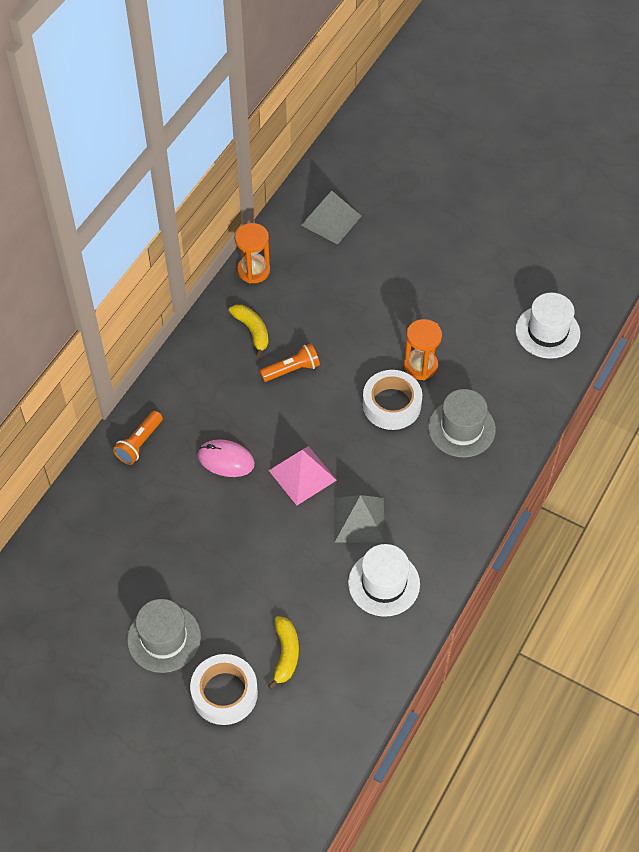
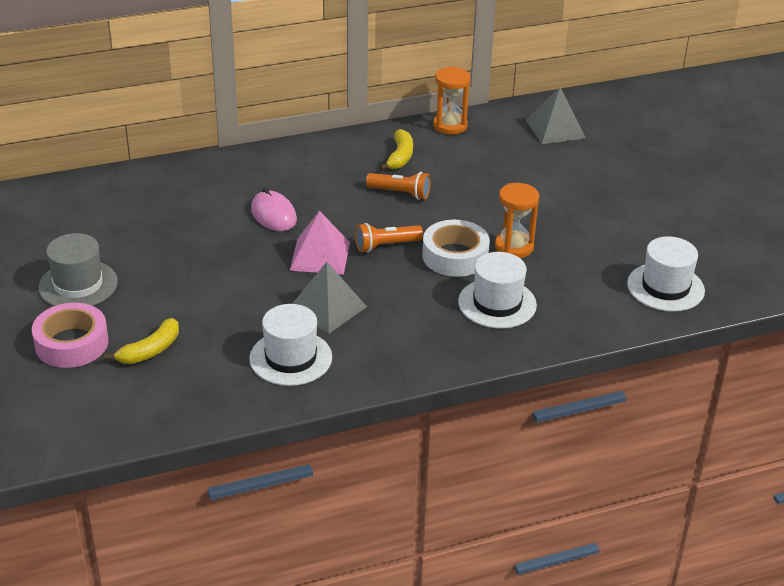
camera: 40 degrees right, 20 degrees down
orange flashlight [113,411,163,465] -> orange flashlight moved to [355,223,423,252]
white tape [190,654,258,725] -> pink tape [32,303,109,368]
grey hat [428,389,496,458] -> white hat [458,252,537,329]

